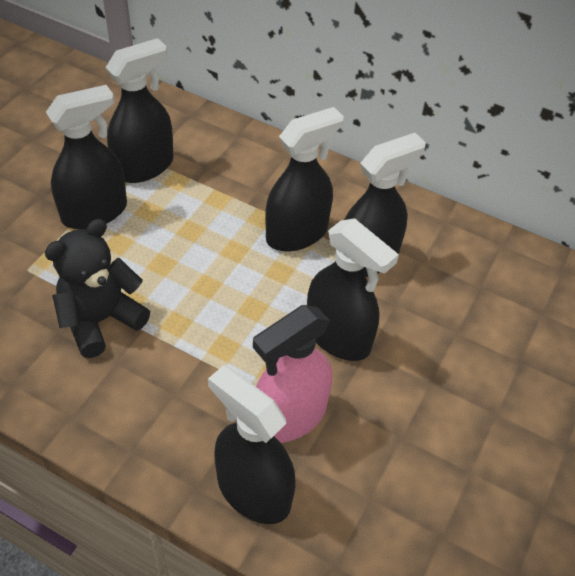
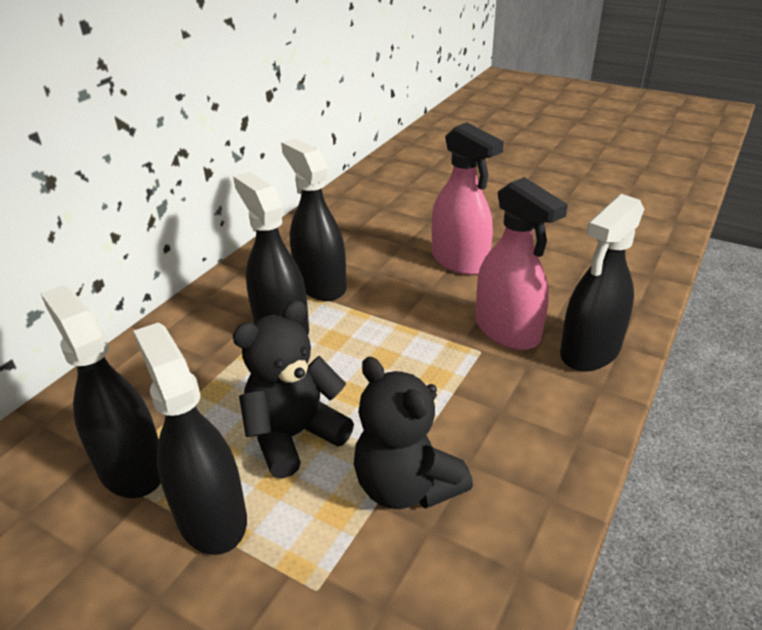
camera: 85 degrees left, 15 degrees down
black spray bottle [307,218,399,361] -> none
none -> black teddy bear [233,300,354,479]
none -> pink spray bottle [432,122,504,275]

